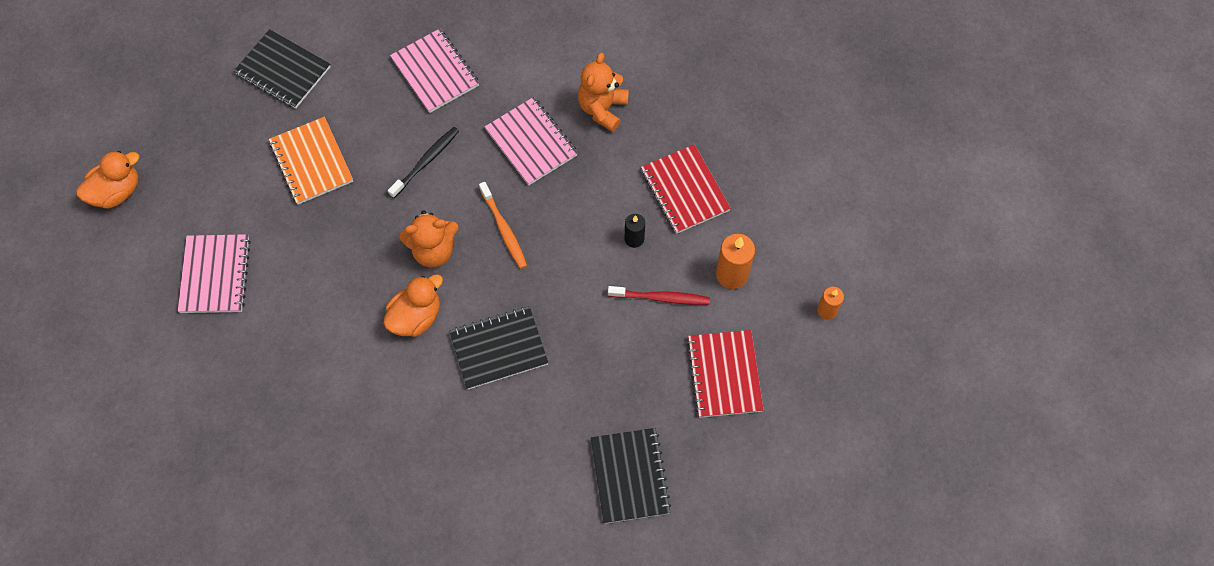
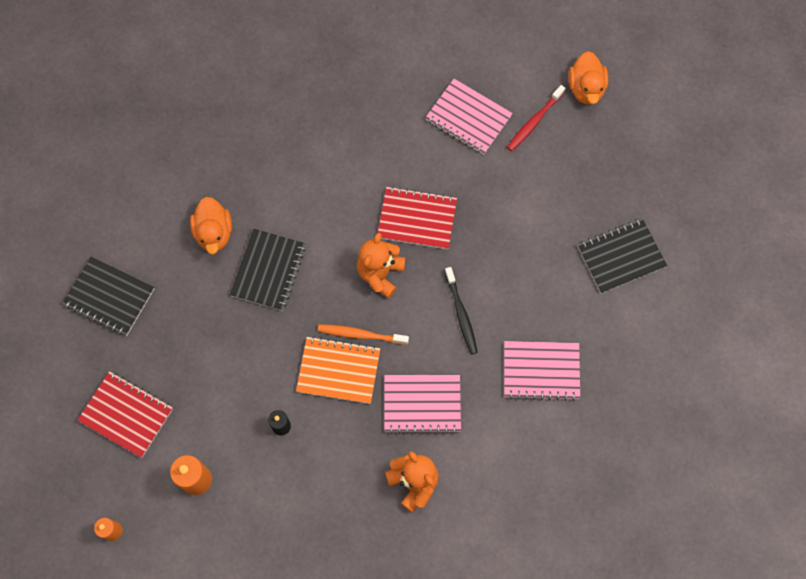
camera: 125 degrees right, 5 degrees up
orange notebook [269,117,353,205] -> orange notebook moved to [296,336,380,404]
orange duck [383,274,443,337] -> orange duck moved to [190,197,232,254]
red toothbrush [608,286,710,305] -> red toothbrush moved to [507,85,566,151]
red notebook [641,144,731,234] -> red notebook moved to [378,186,457,250]

